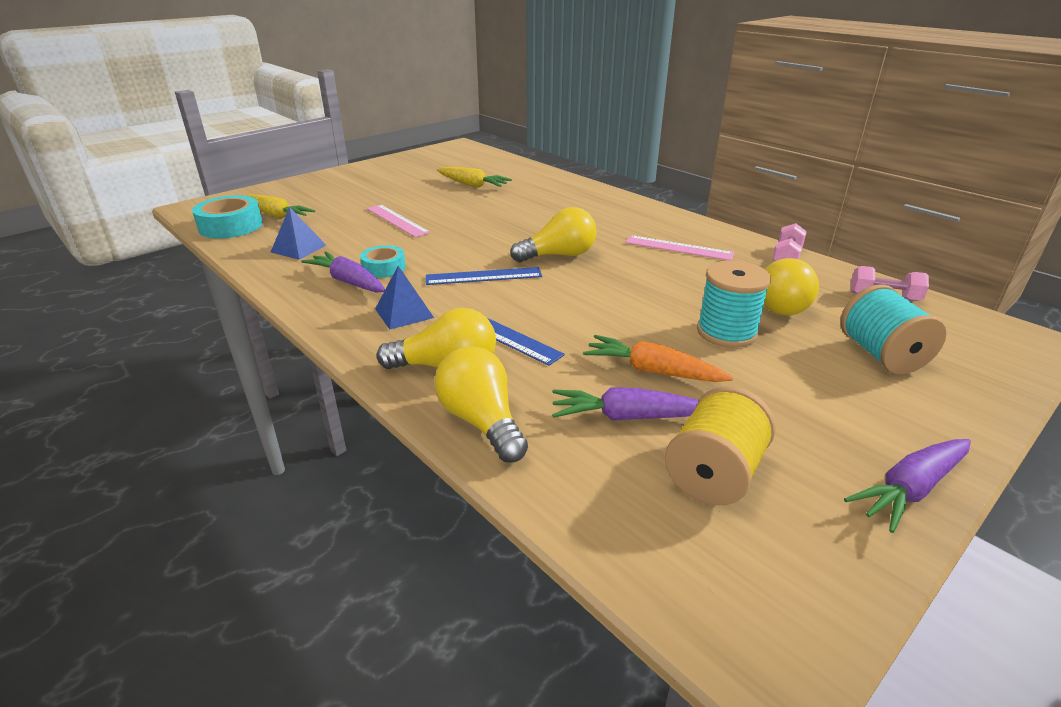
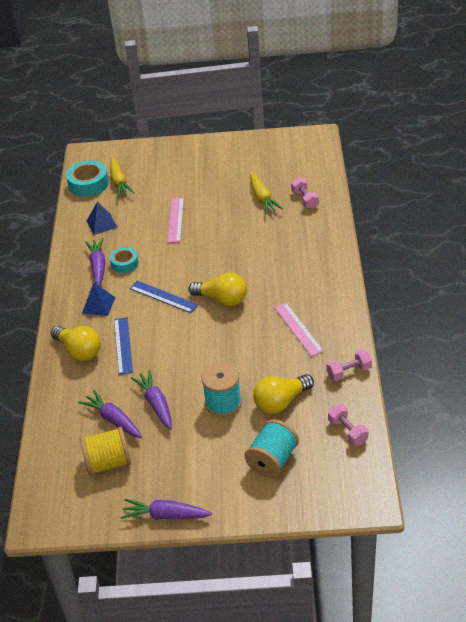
camera: 45 degrees right, 10 degrees up
yellow light bulb [434,346,528,462] -> none
orange carrot [583,335,733,382] -> purple carrot [131,370,172,430]
none -> pink dumbbell [291,177,319,209]

